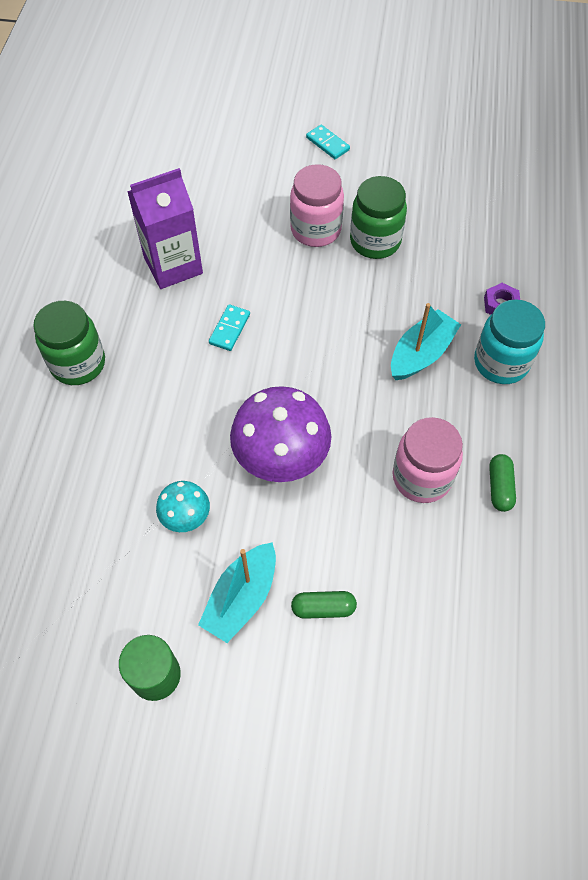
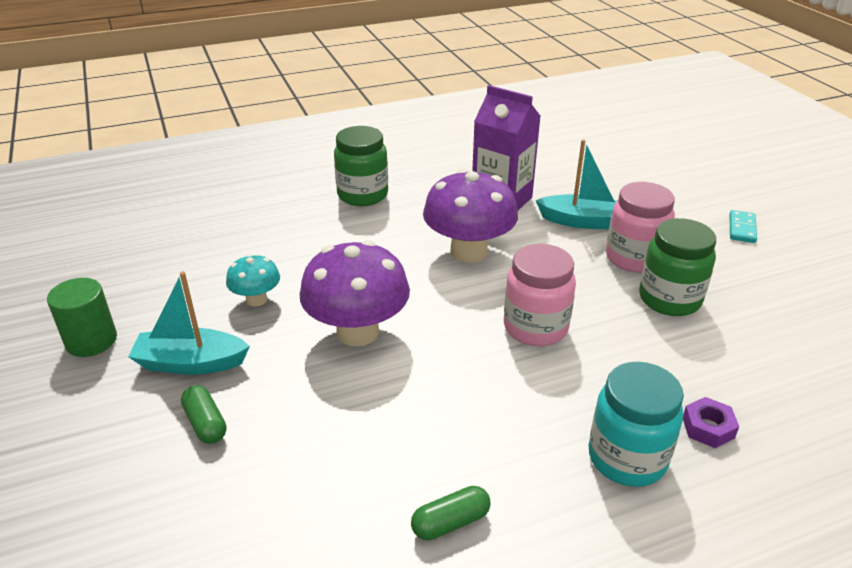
camera: 60 degrees right, 25 degrees down
turquoise domino [209,304,250,351] -> purple mushroom [423,169,518,263]
turquoise boat [391,303,461,380] -> turquoise boat moved to [536,140,616,229]
pink jar [393,417,463,503] -> pink jar moved to [504,244,576,346]

